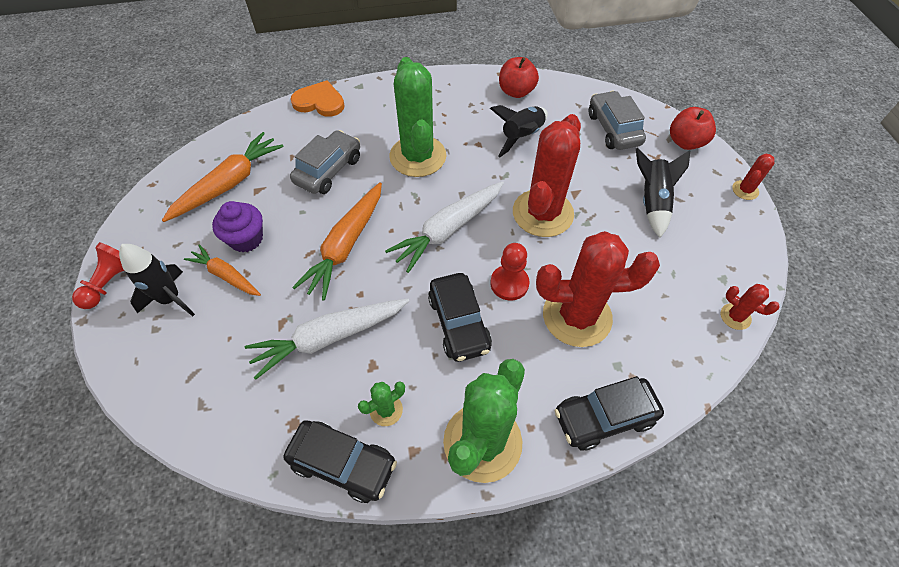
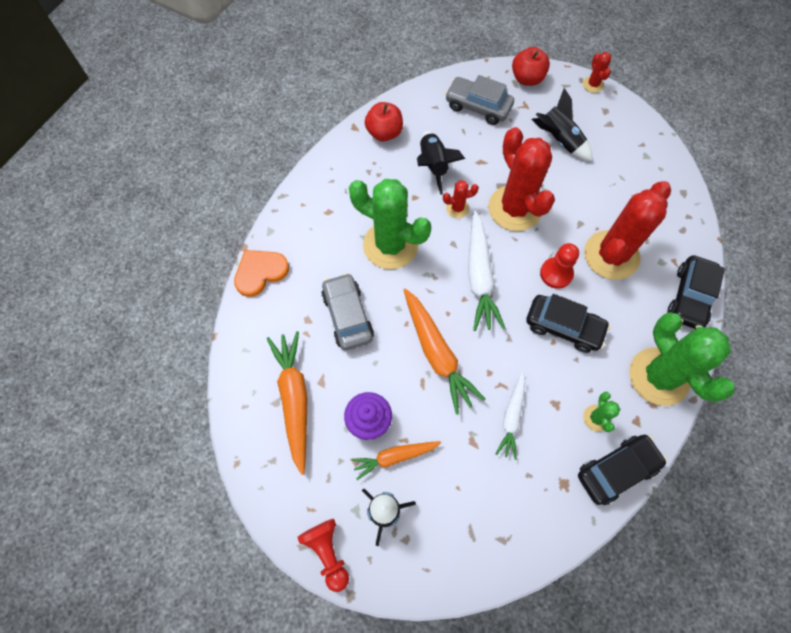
camera: 50 degrees left, 10 degrees up
white carrot [245,298,409,380] -> white carrot [496,372,525,460], size x0.61
red cactus [721,284,779,330] -> red cactus moved to [443,180,479,218]

